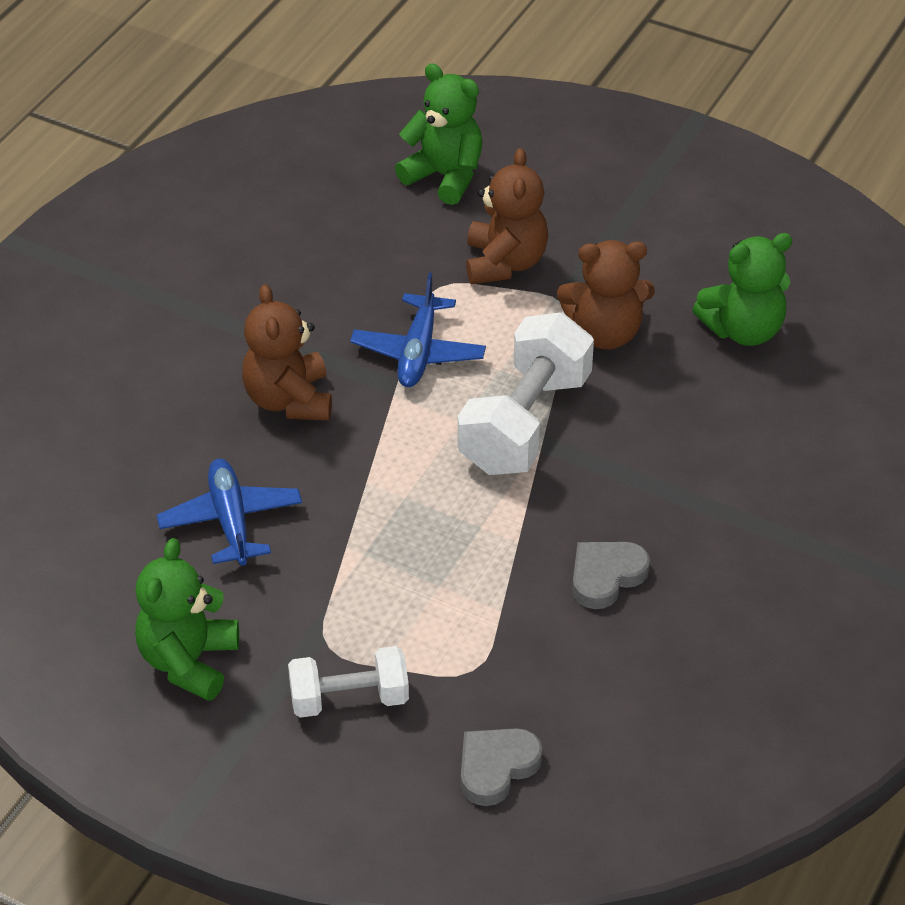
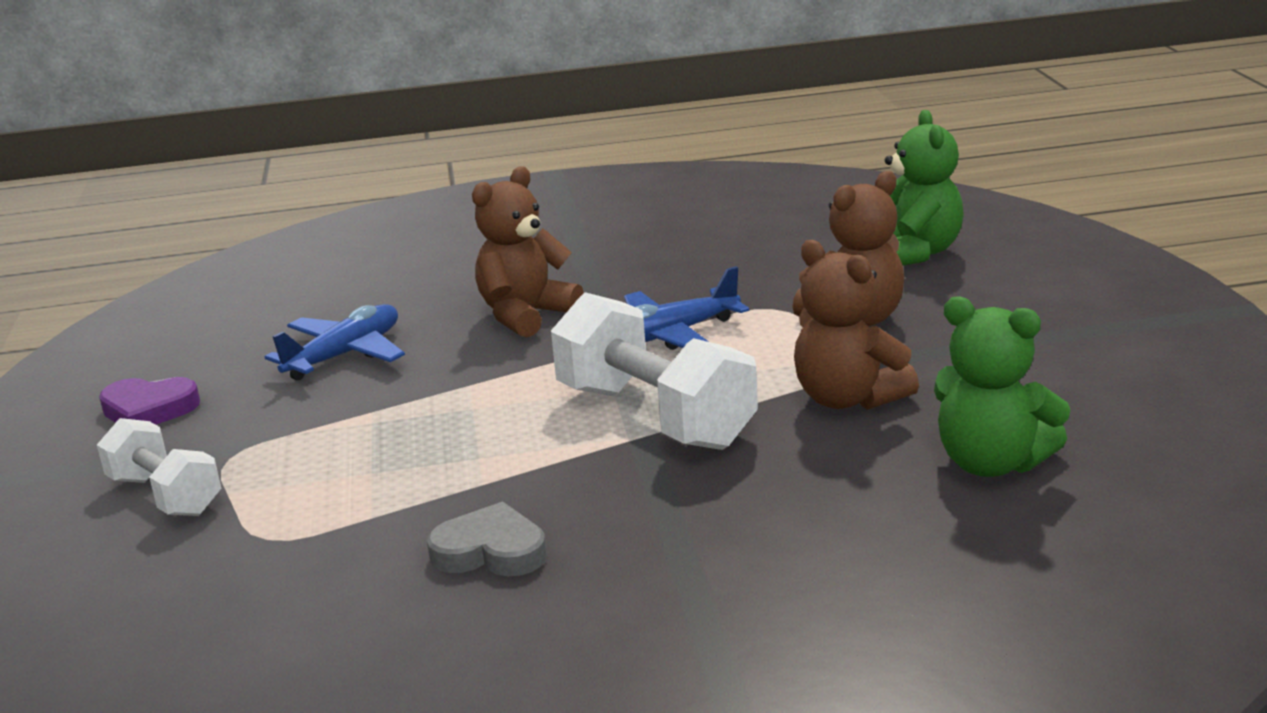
camera: 55 degrees right, 20 degrees down
green teddy bear [135,538,239,701] -> purple heart [99,377,200,425]
white dumbbell [458,312,594,475] -> white dumbbell turned 60 degrees clockwise [551,292,758,450]
grey heart [461,728,543,806] -> none

